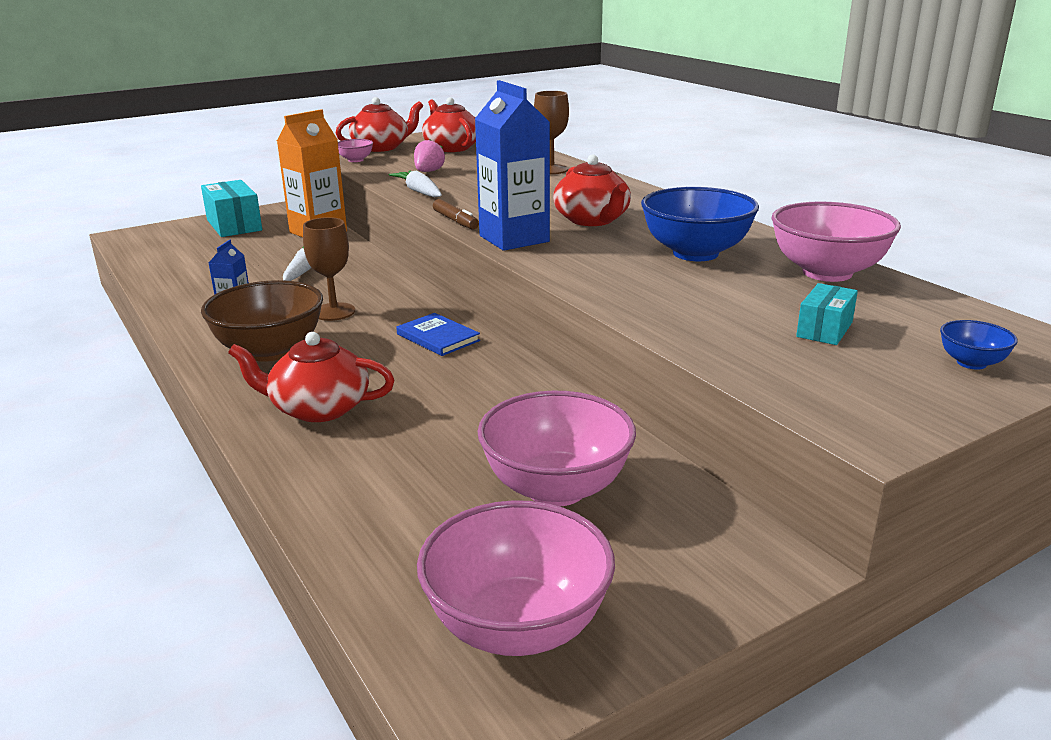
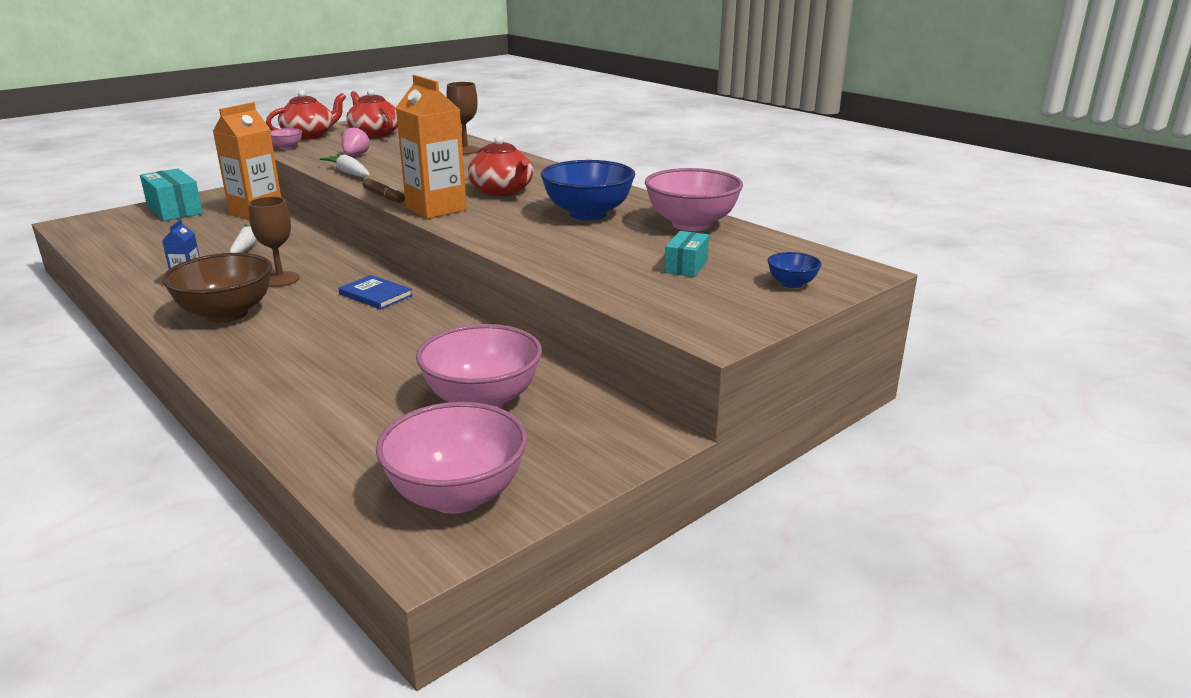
camera: 10 degrees left, 0 degrees up
red teapot [228,332,395,422] -> none
blue carton [475,80,550,251] -> orange carton [396,75,467,219]

